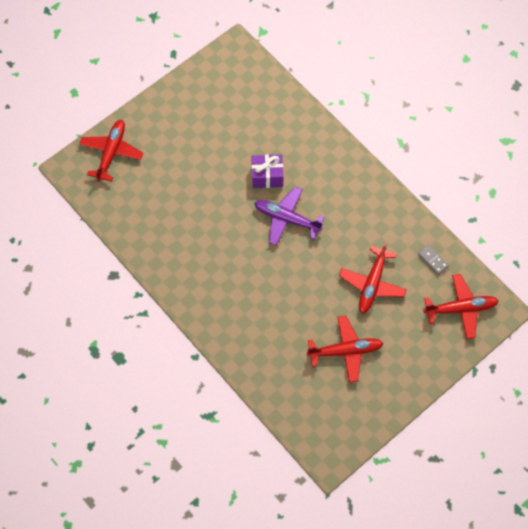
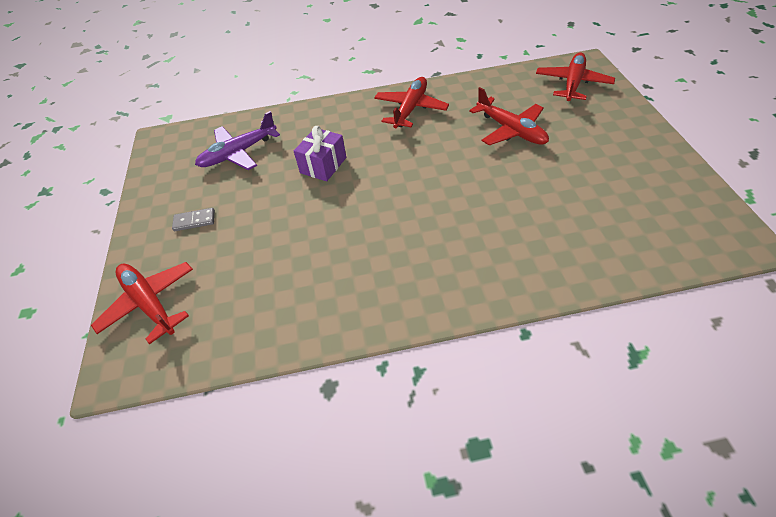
camera: 55 degrees left, 15 degrees down
purple plane [254,187,325,245] -> purple plane moved to [195,111,280,170]
red plane [307,316,384,383] -> red plane moved to [374,77,449,128]
grey domino [418,245,449,275] -> grey domino moved to [172,208,215,231]

